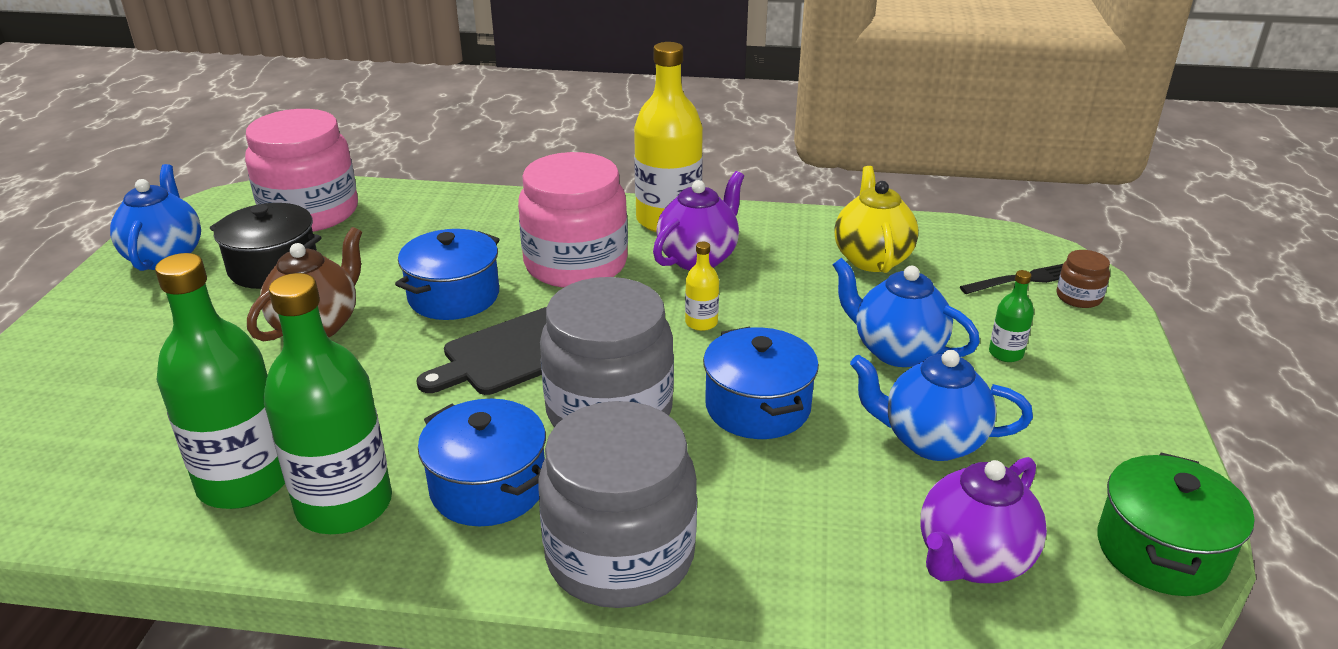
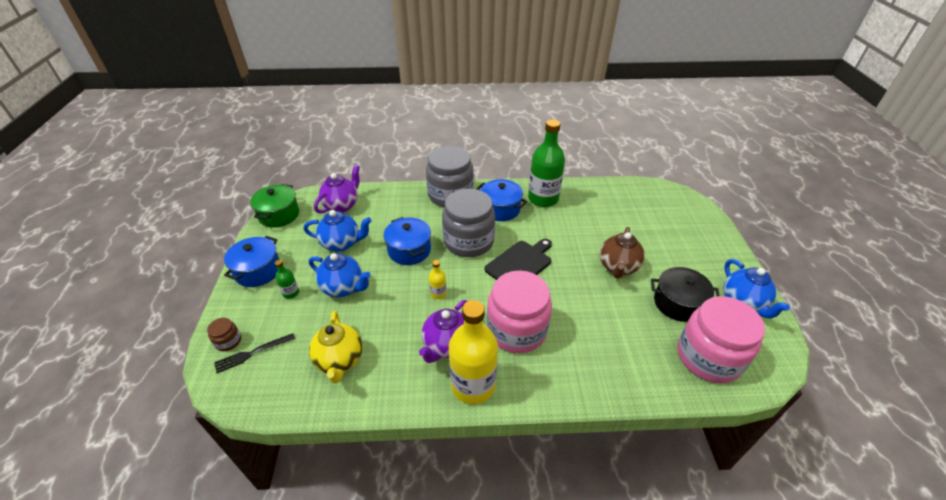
camera: 170 degrees right, 10 degrees up
green bottle [155,253,285,509] -> none
blue pot [395,229,500,320] -> blue pot moved to [224,236,280,287]

